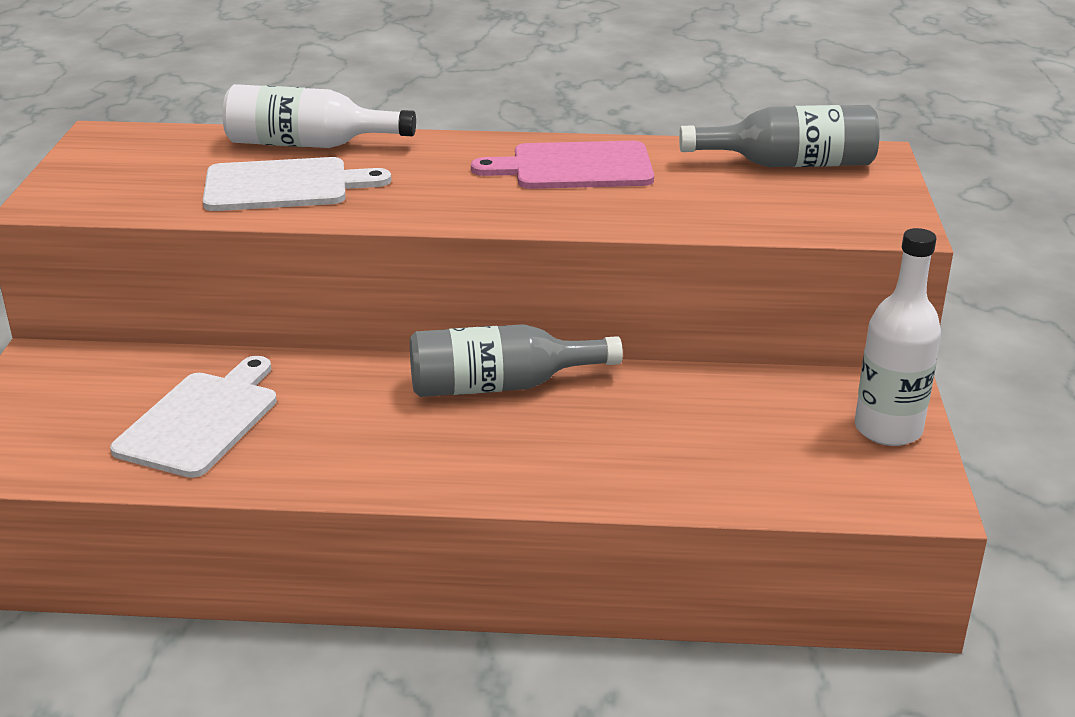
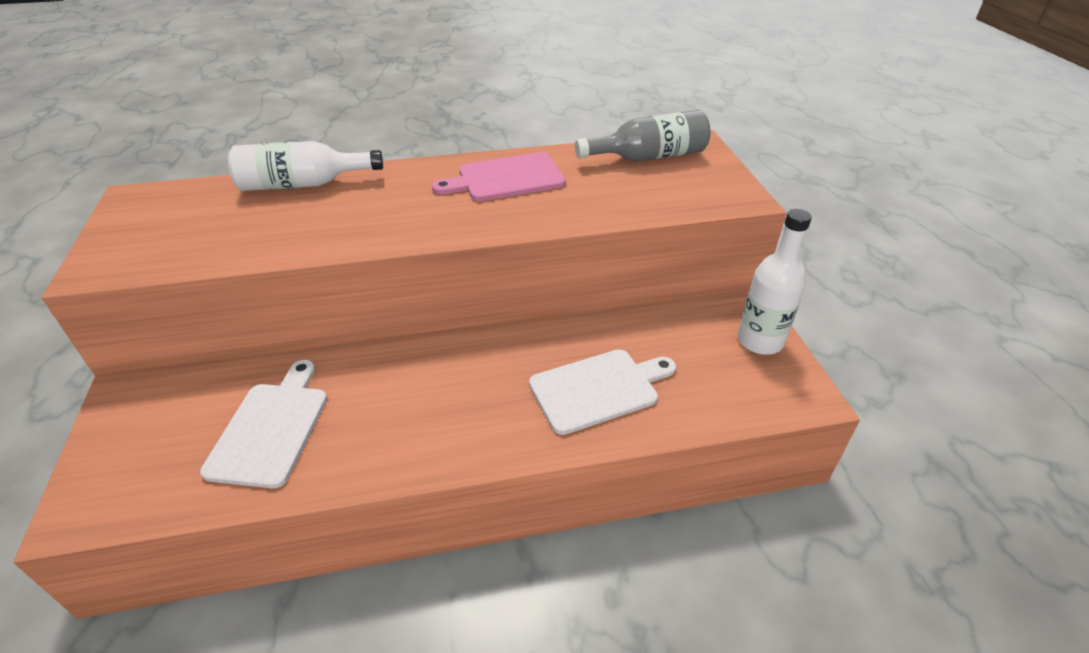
camera: 15 degrees left, 10 degrees up
white cutting board [203,157,391,211] -> white cutting board moved to [529,349,676,435]
grey bottle [410,324,623,397] -> none

